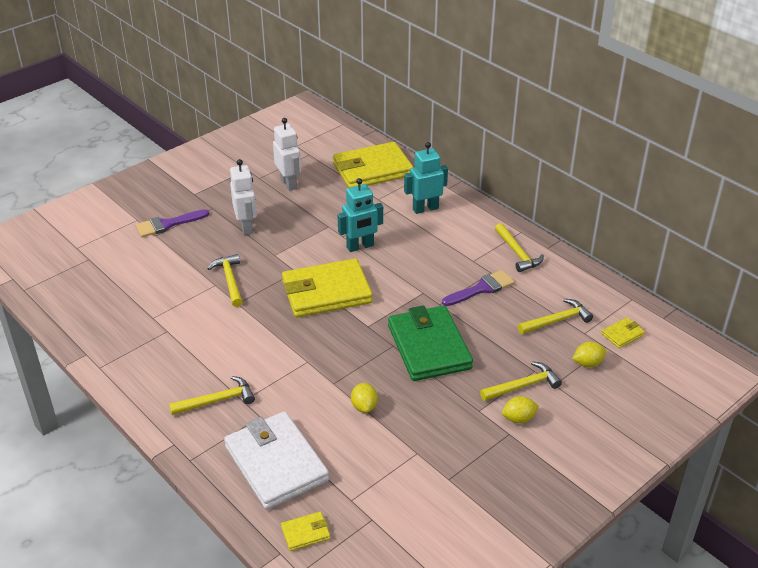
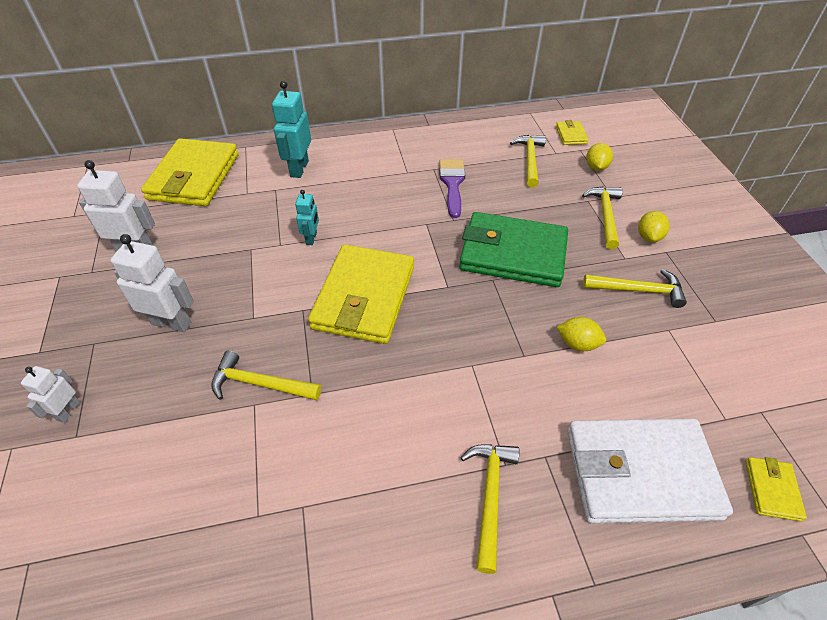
camera: 60 degrees left, 10 degrees up
purple brush [136,209,209,237] -> white robot [21,366,80,423]
turquoise robot [338,178,383,252] -> turquoise robot [295,190,319,245], size x0.58
yellow hammer [495,223,544,272] -> yellow hammer moved to [583,269,687,308]

